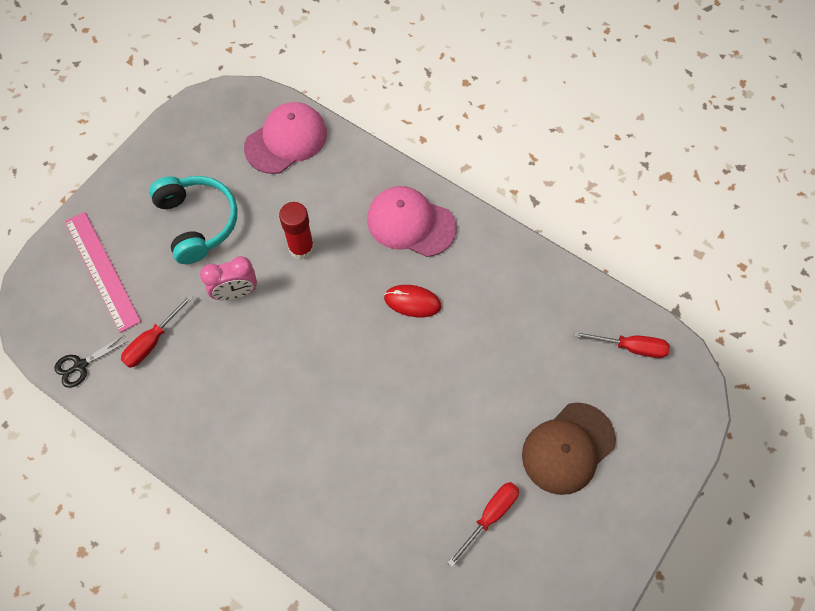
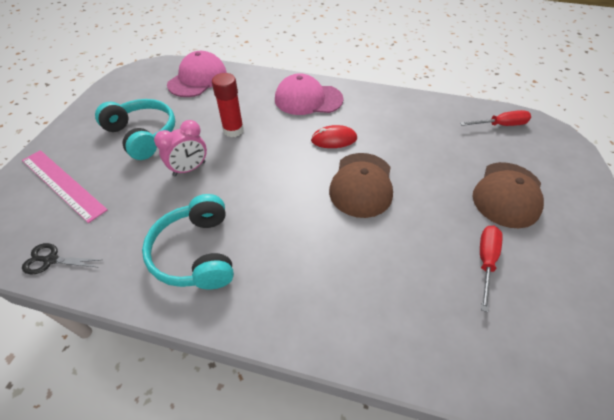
camera: 20 degrees left, 15 degrees down
black scissors [54,334,128,388] -> black scissors turned 60 degrees clockwise [22,243,100,274]
red screwdriver [121,294,194,368] -> none
none -> turquoise headphones [142,194,234,290]
none -> brown cap [329,153,393,218]

